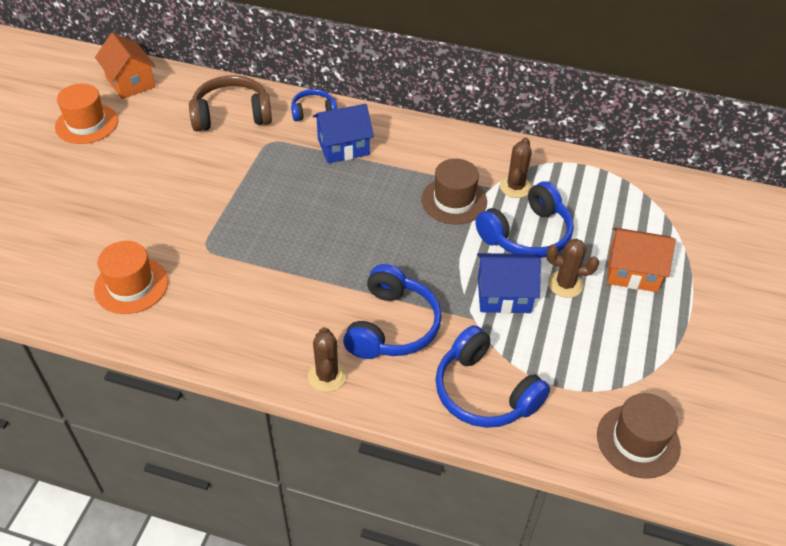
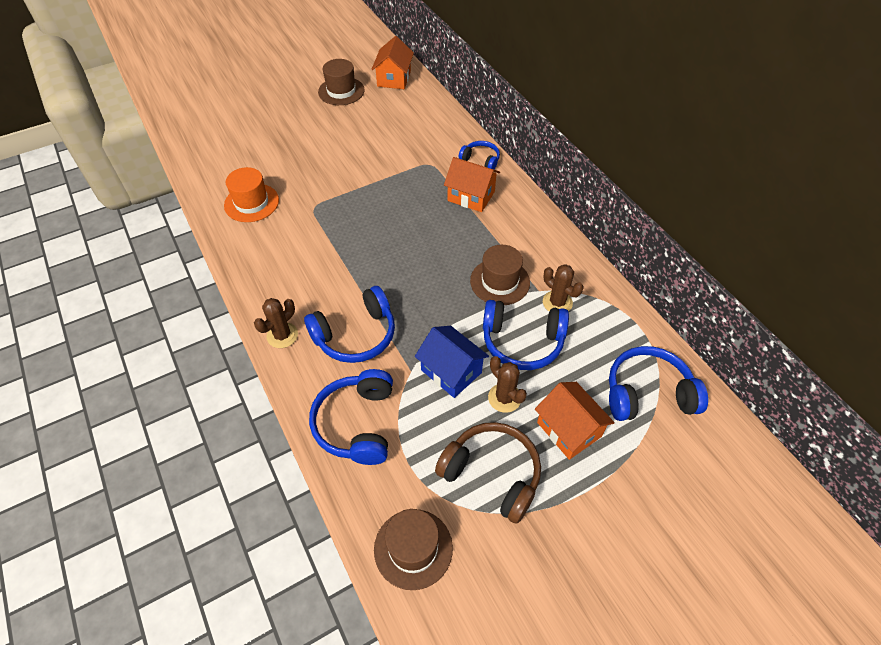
camera: 45 degrees right, 5 degrees up
orange hat [55,83,118,144] -> brown hat [318,59,365,105]
brown headphones [189,75,272,131] -> brown headphones moved to [435,422,541,524]
blue house [313,104,374,163] -> orange house [444,157,500,212]
brown cactus [500,137,532,198] -> brown cactus turned 75 degrees clockwise [543,264,583,311]
none -> blue headphones [609,346,708,421]

